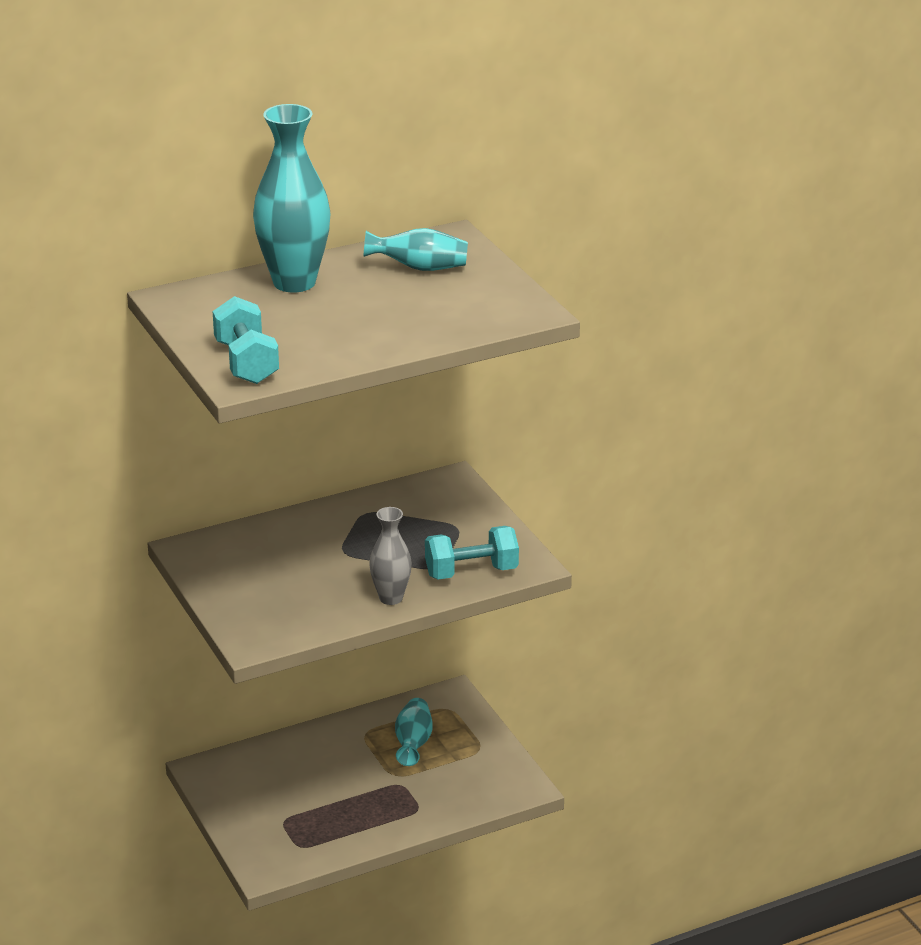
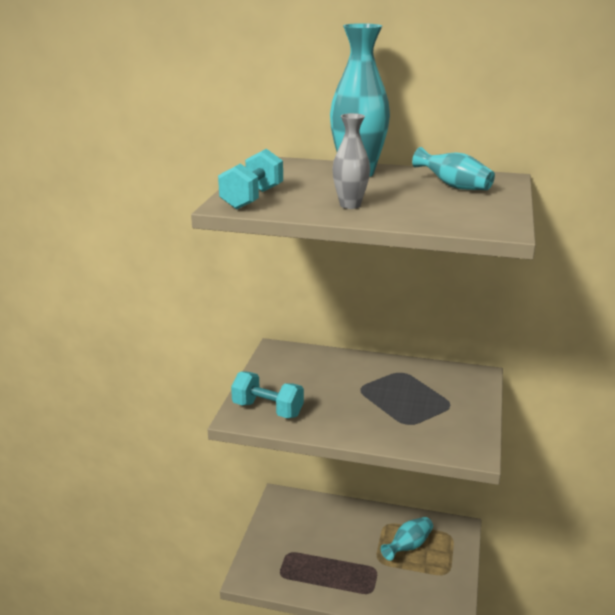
camera: 40 degrees right, 5 degrees down
grey vase [369,507,412,605] -> grey vase moved to [332,113,370,209]
turquoise dumbbell [425,526,519,579] -> turquoise dumbbell moved to [231,372,304,418]

